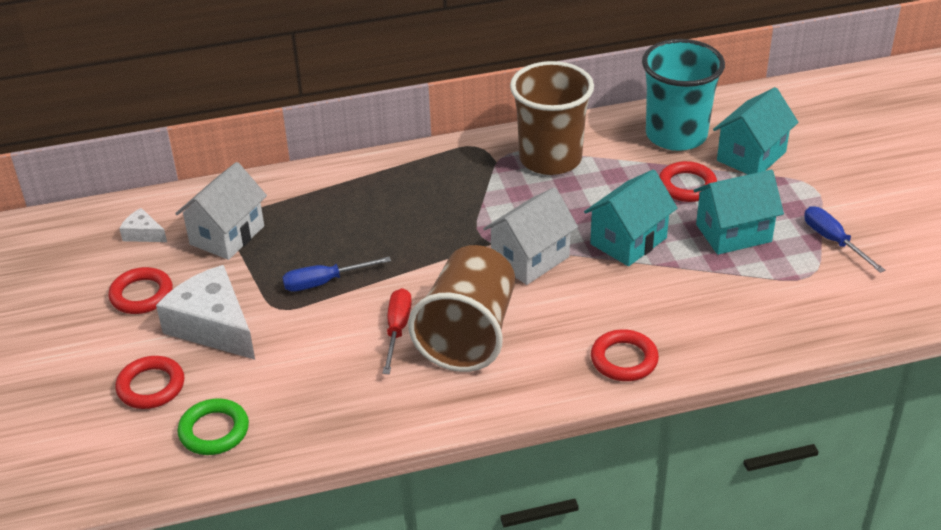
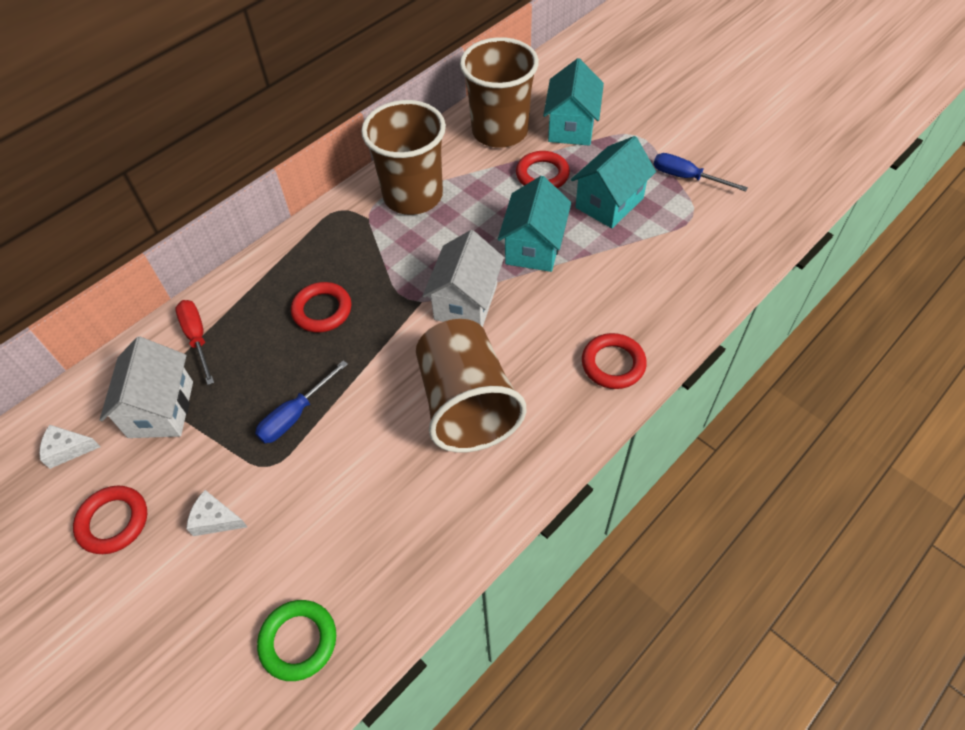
camera: 30 degrees left, 15 degrees up
red ring [115,356,184,409] -> red ring moved to [291,282,351,333]
white cheese [156,265,255,360] -> white cheese [186,490,247,536], size x0.47
red screwdriver [382,288,412,374] -> red screwdriver moved to [175,300,214,385]
turquoise cup [642,39,725,151] -> brown cup [460,37,539,148]

